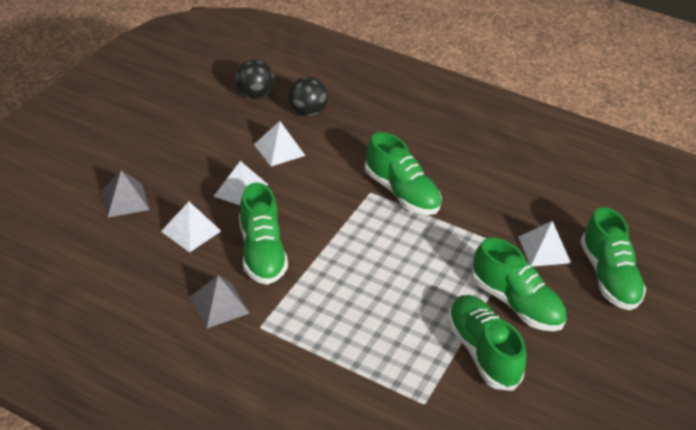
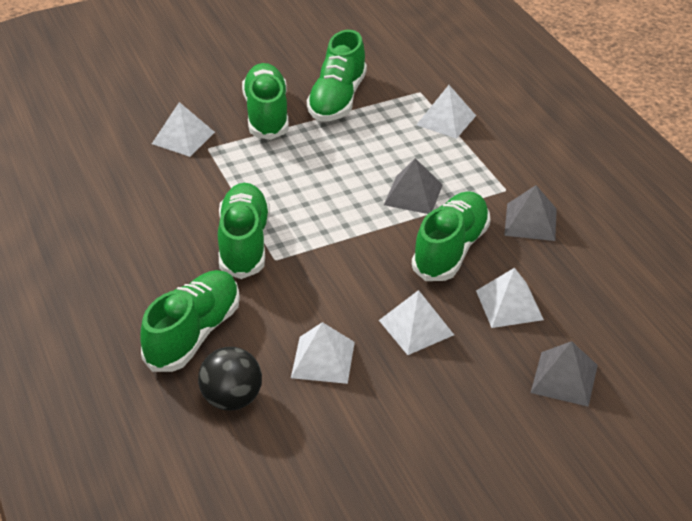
camera: 140 degrees left, 0 degrees up
black ball [235,59,274,99] -> none
green shoe [580,207,646,310] -> green shoe moved to [140,270,240,372]
none -> grey pyramid [384,158,443,214]
none -> white pyramid [416,85,476,139]

